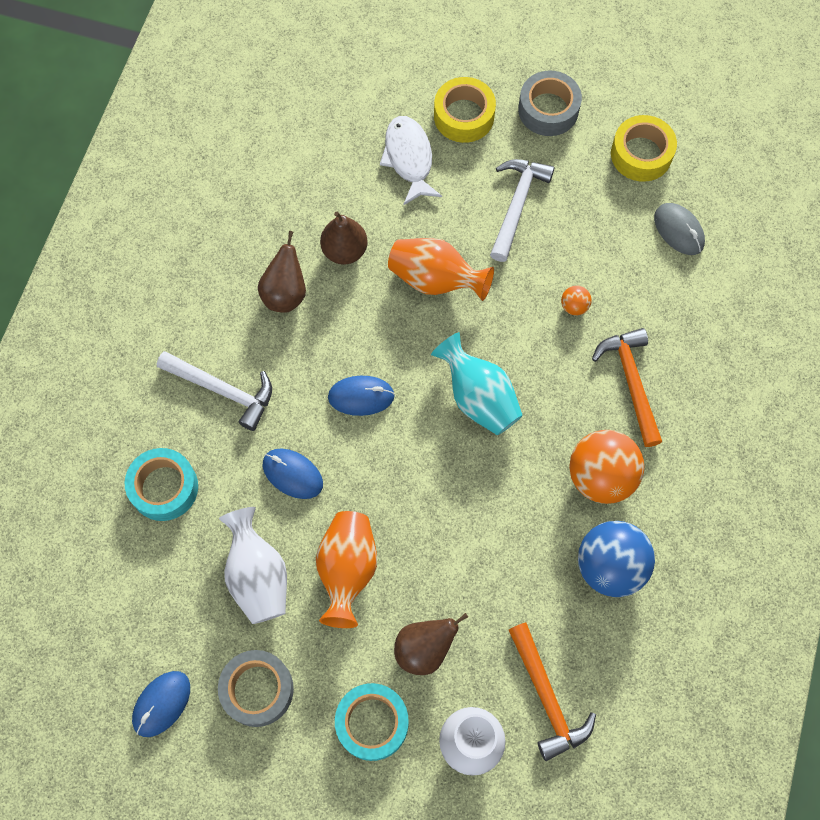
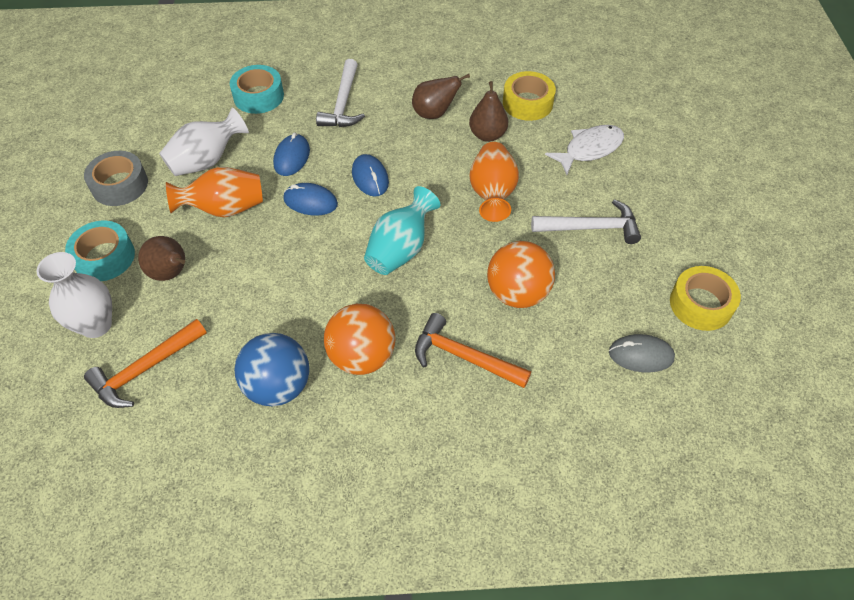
camera: 70 degrees right, 15 degrees down
blue mouse [132,671,190,737] -> blue mouse moved to [283,183,338,216]
yellow tape [434,77,496,143] -> yellow tape moved to [503,71,556,121]
grey tape [518,70,582,136] -> none
orange ball [561,286,592,316] -> orange ball [487,241,555,308], size x2.30
orange hammer [592,328,662,447] -> orange hammer turned 120 degrees counterclockwise [415,313,531,388]
grey mouse [654,203,705,255] -> grey mouse turned 60 degrees clockwise [609,334,675,372]

